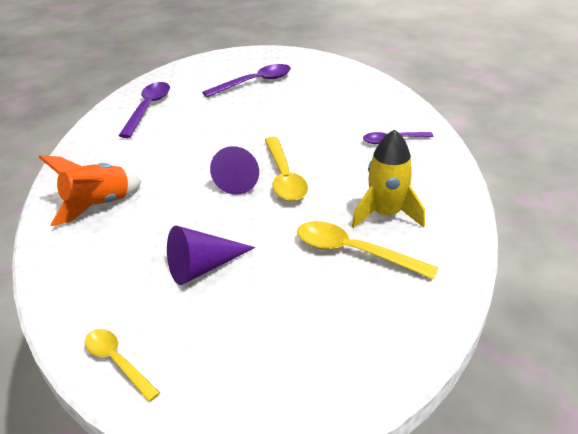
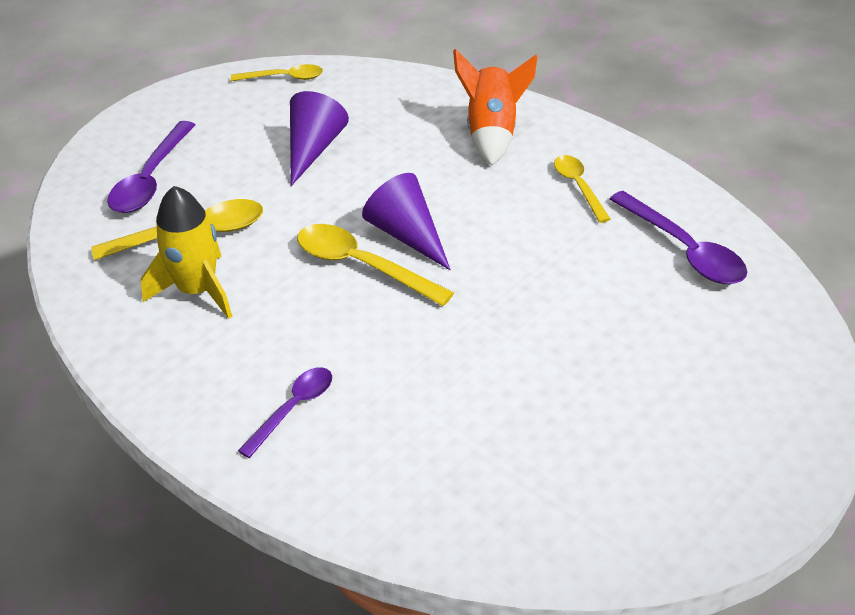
camera: 135 degrees right, 5 degrees up
purple spoon [202,64,291,97] -> purple spoon moved to [107,121,195,213]
none -> yellow spoon [554,155,611,223]

